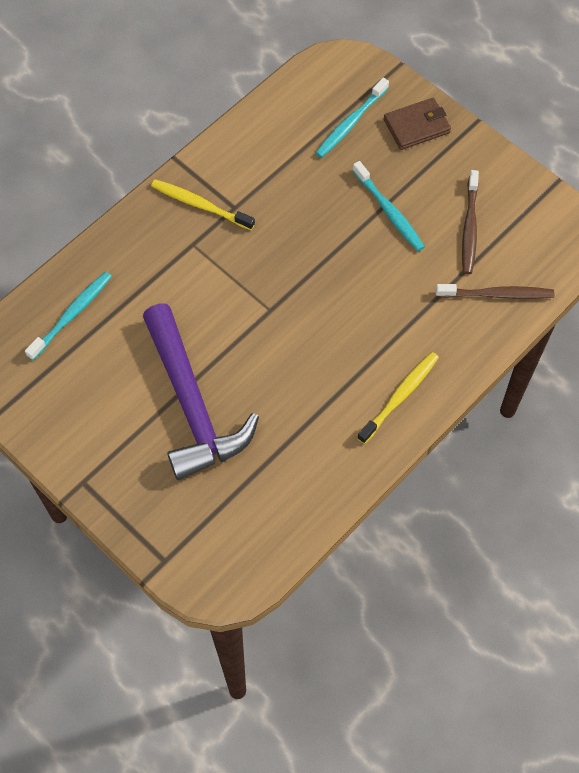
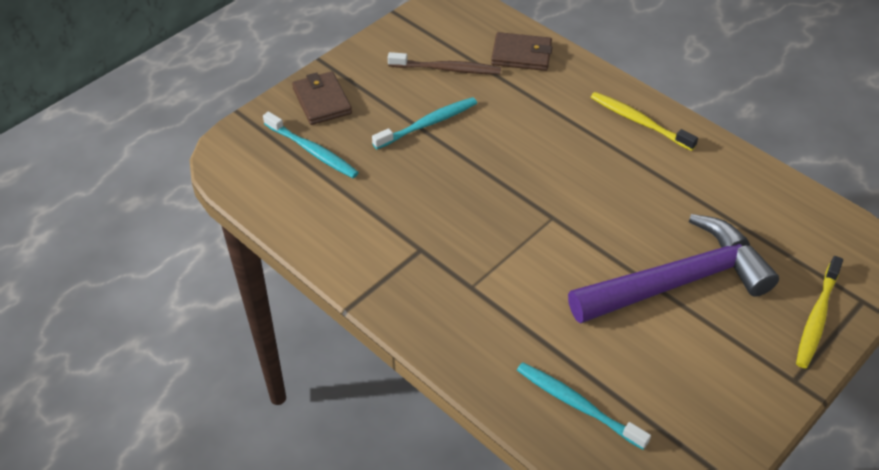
camera: 90 degrees left, 15 degrees down
yellow toothbrush [151,179,255,230] -> yellow toothbrush moved to [796,256,843,368]
brown toothbrush [436,284,554,299] -> brown wallet [491,32,552,71]

